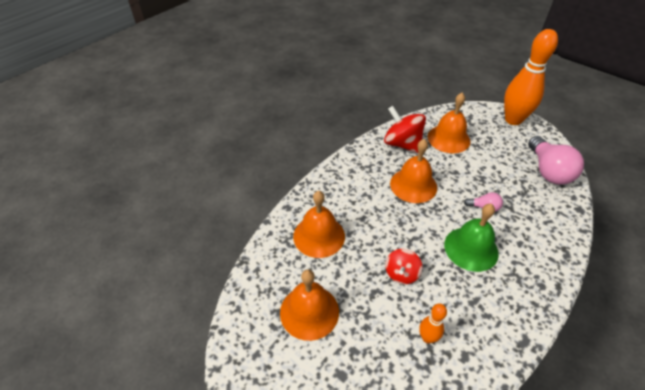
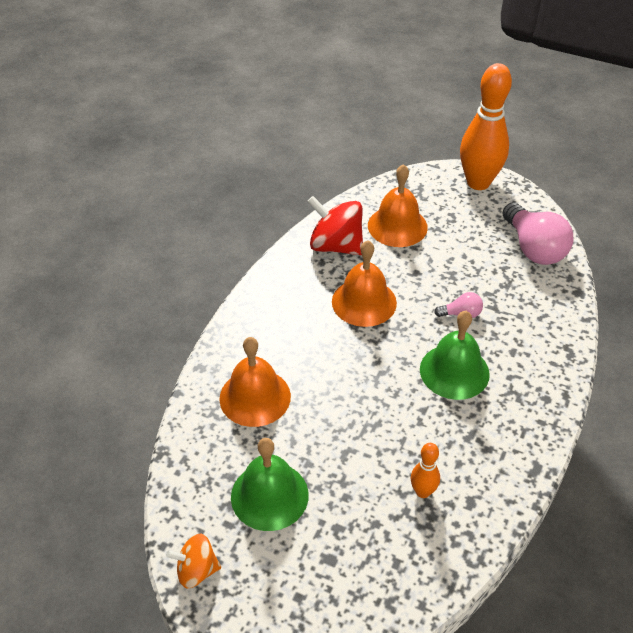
camera: 15 degrees left, 0 degrees up
orange bell [280,269,339,341] -> green bell [231,438,309,531]
red spinning top [385,249,422,284] -> none
none -> orange spinning top [166,533,221,588]

